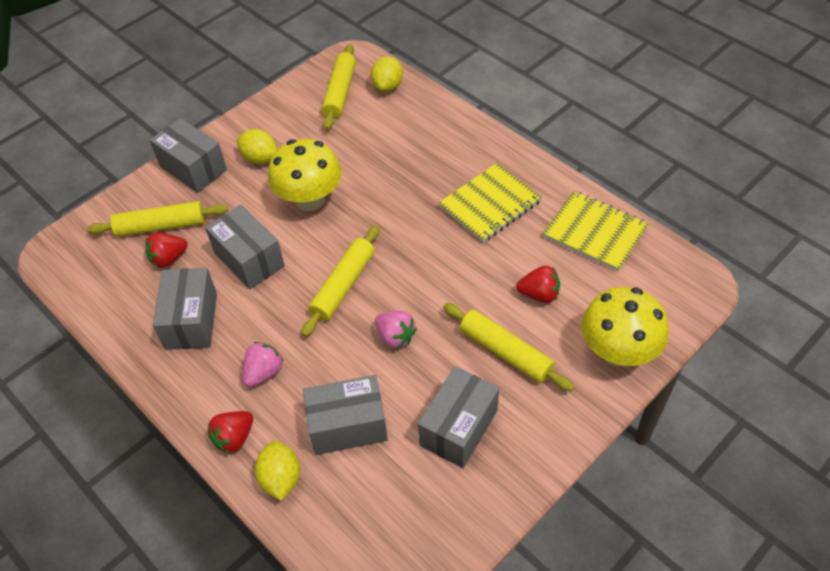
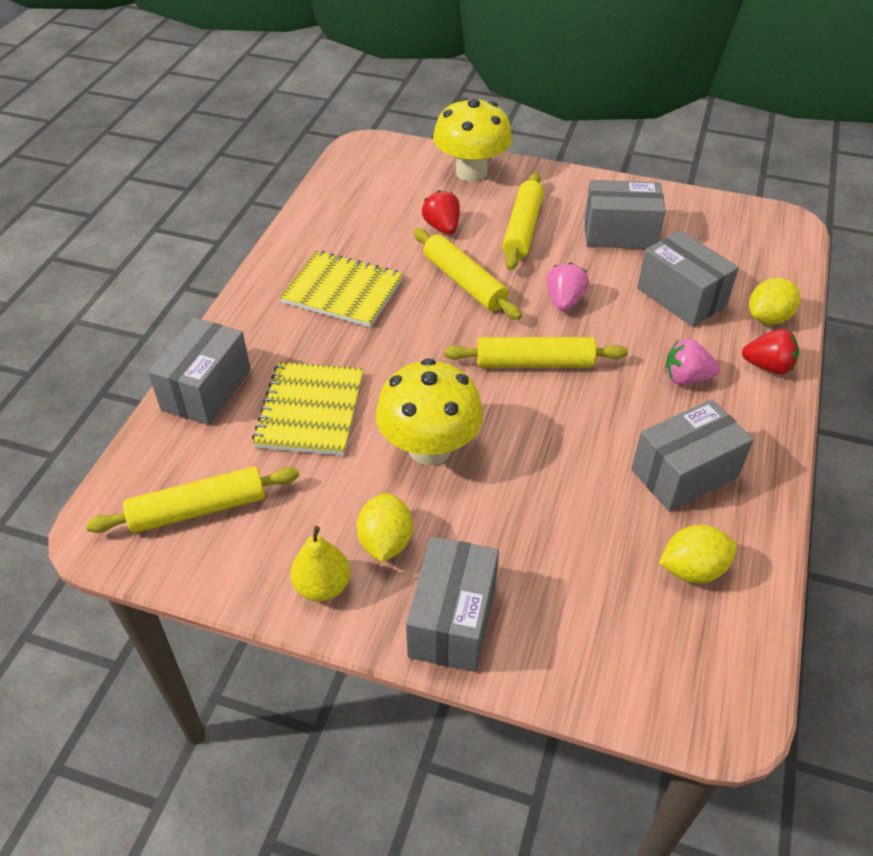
camera: 120 degrees left, 5 degrees down
yellow rolling pin [87,201,228,237] -> yellow rolling pin moved to [413,228,522,320]
red strawberry [145,233,188,268] -> none
grey box [205,205,285,289] -> grey box moved to [148,318,251,425]
yellow lemon [371,56,403,92] -> yellow lemon moved to [659,525,737,583]
yellow notebook [543,191,649,271] -> yellow notebook moved to [252,362,363,456]
none -> yellow pear [290,526,350,601]

